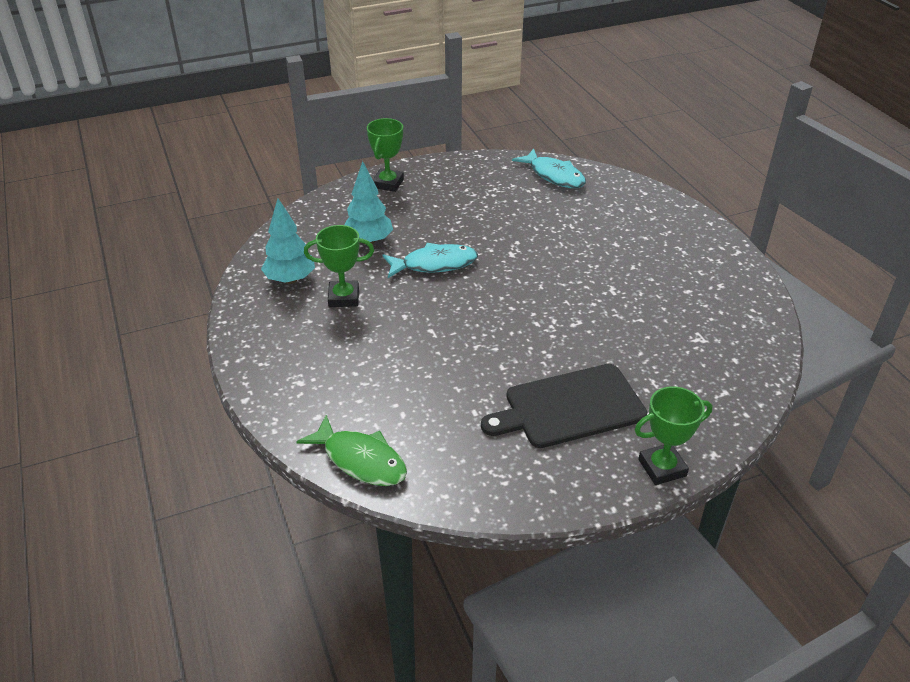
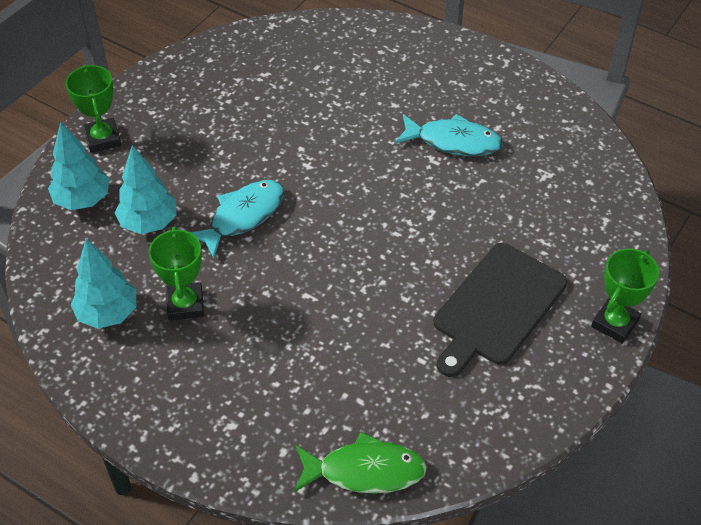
camera: 35 degrees left, 10 degrees up
green trophy [304,225,374,307] -> green trophy turned 60 degrees counterclockwise [149,227,204,321]
turquoise fish [512,148,586,188] -> turquoise fish moved to [395,114,503,156]
none -> turquoise tree [48,122,109,210]

